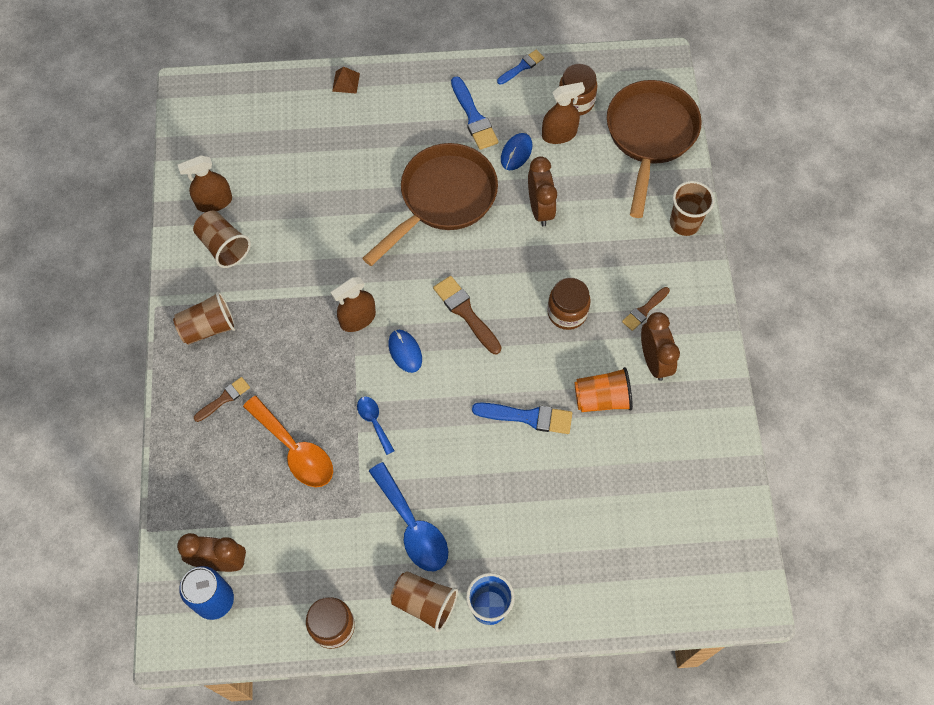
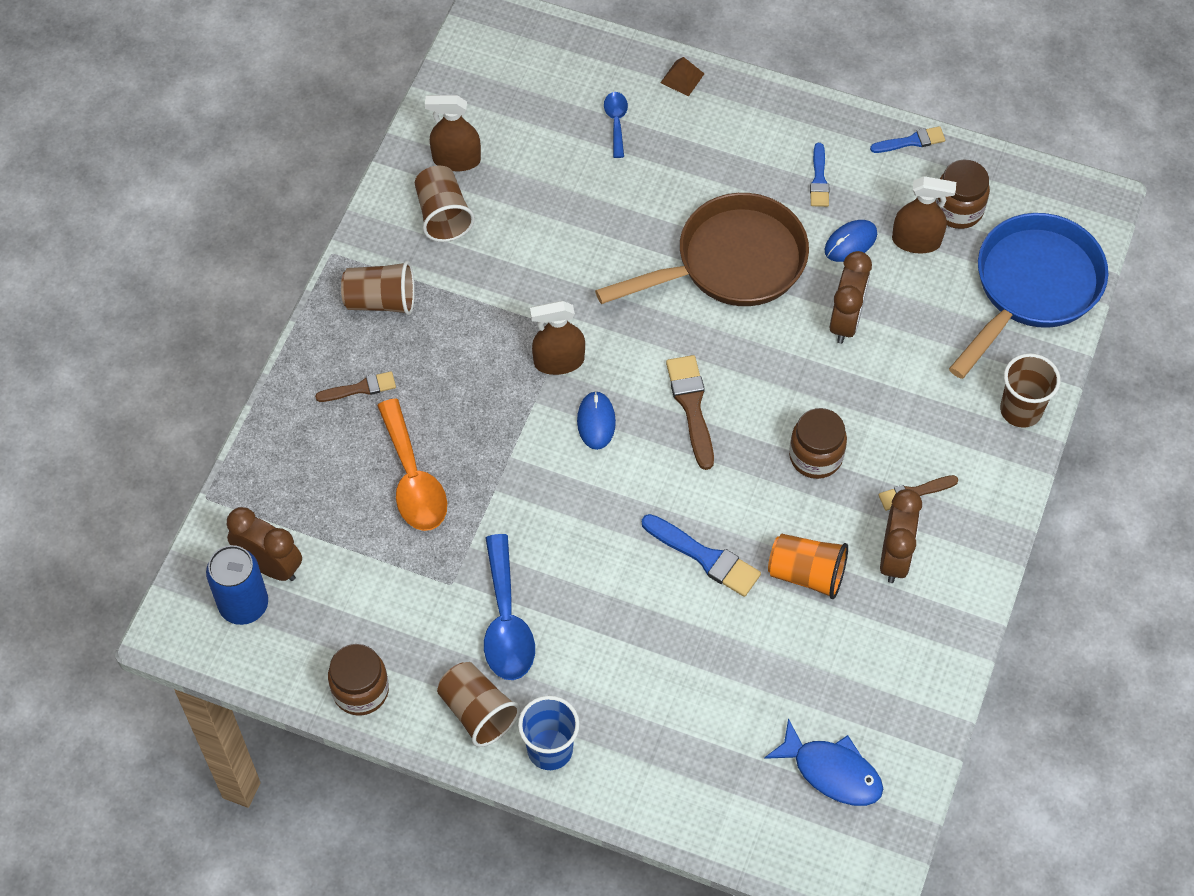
camera: 25 degrees right, 5 degrees down
blue spoon [357,397,395,455] -> blue spoon moved to [604,92,628,158]
blue brush [451,76,499,150] -> blue brush [810,143,829,207], size x0.63
brown pan [607,80,702,218] -> blue pan [949,213,1108,379]
none -> blue fish [764,718,883,806]

